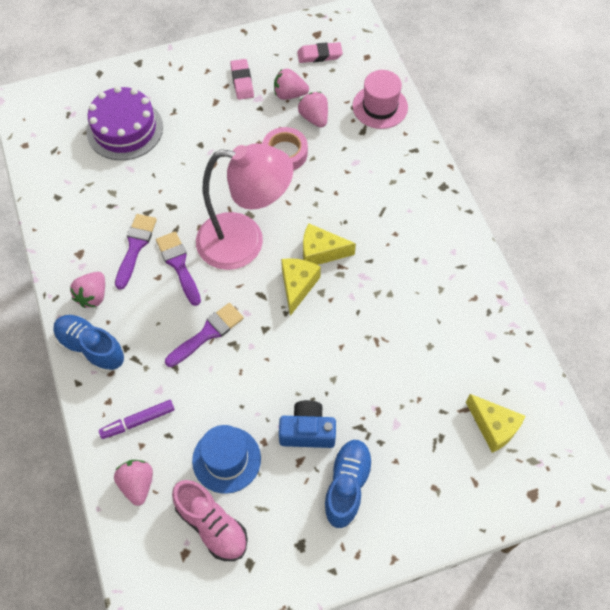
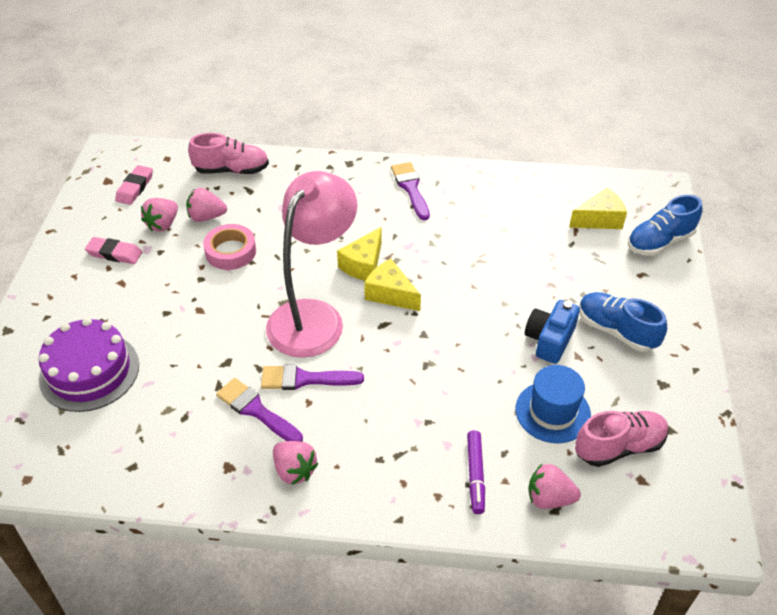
camera: 65 degrees left, 15 degrees down
blue shoe [53,315,124,373] -> blue shoe moved to [628,195,702,256]
purple brush [165,303,244,367] -> purple brush moved to [391,162,430,220]
pink hat [353,70,408,129] -> pink shoe [188,133,269,174]

